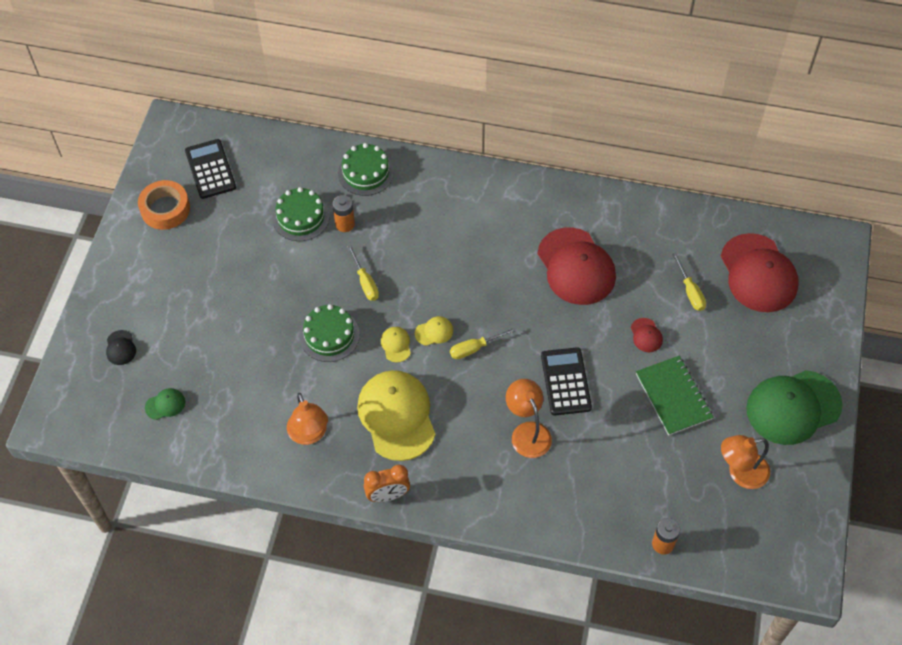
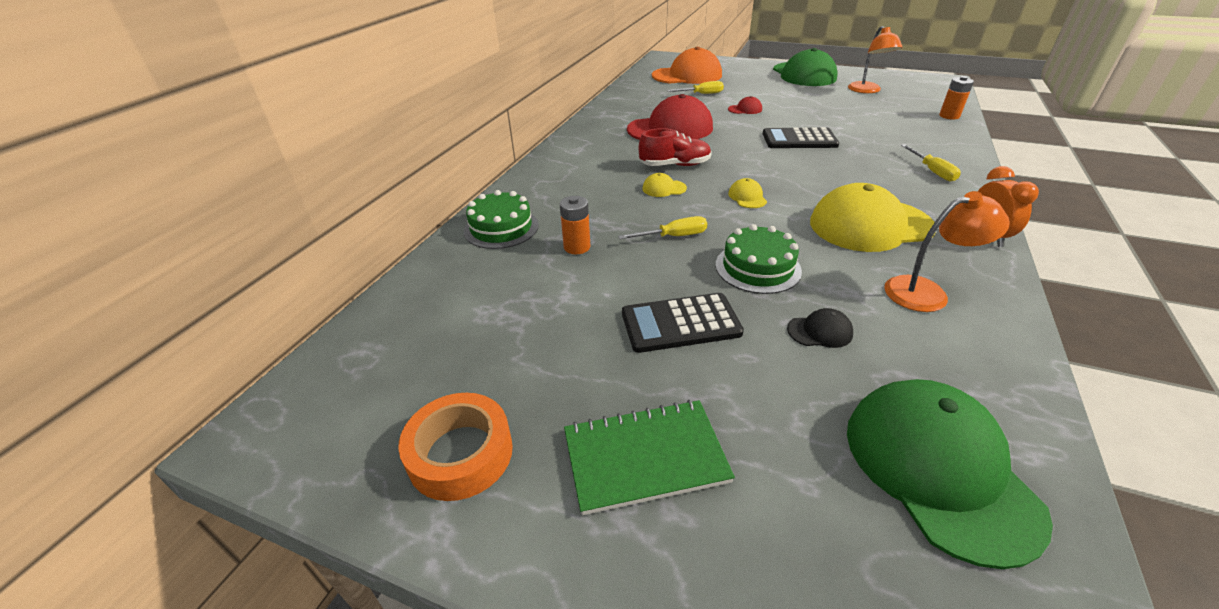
camera: 80 degrees left, 20 degrees down
black cap [106,330,136,365] -> black cap moved to [787,308,853,348]
green cap [145,388,185,420] -> green cap [847,379,1053,569], size x2.41
black calculator [185,139,236,199] -> black calculator moved to [622,293,744,353]
green cake [272,187,330,241] -> none
yellow cap [381,327,411,362] -> yellow cap moved to [642,173,687,197]
yellow screwdriver [450,327,516,359] -> yellow screwdriver moved to [901,144,961,181]
orange lamp [506,379,552,458] -> none
green notebook [636,356,714,435] -> green notebook moved to [564,400,735,515]
red cap [721,233,799,312] -> orange cap [652,47,722,84]
none -> red shoe [639,128,712,166]

